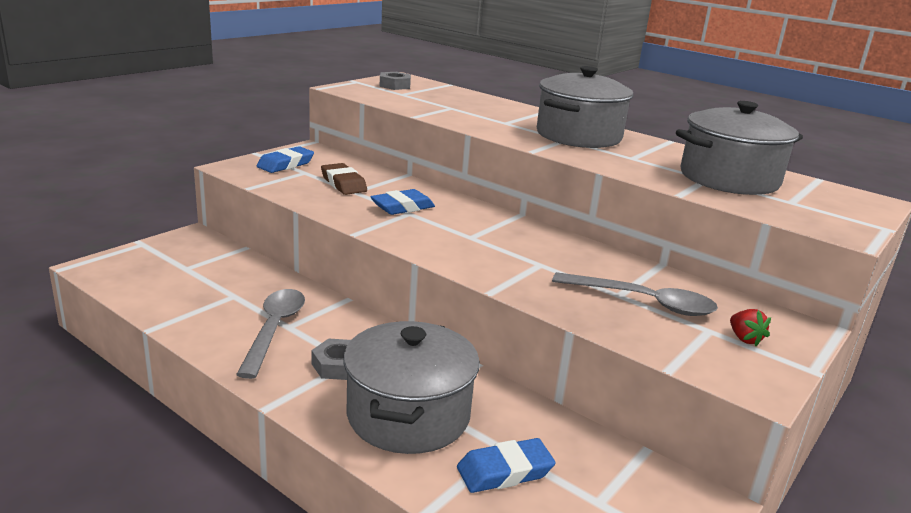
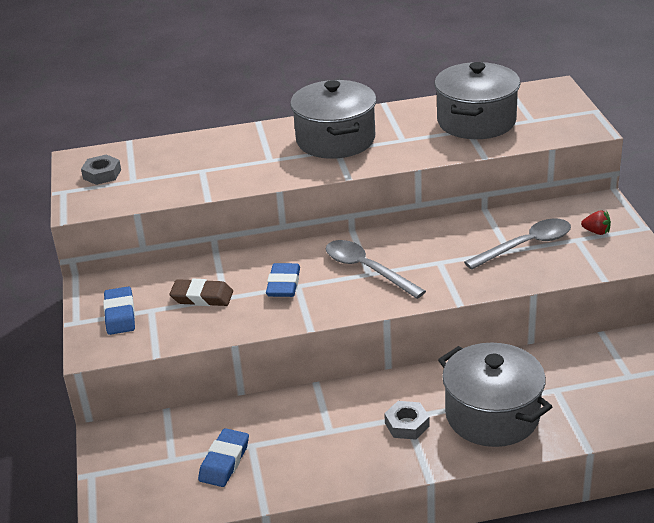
camera: 45 degrees left, 10 degrees up
grey spoon [236,289,305,379] -> grey spoon moved to [326,240,426,299]
blue eraser [457,438,556,493] -> blue eraser moved to [198,428,249,487]

